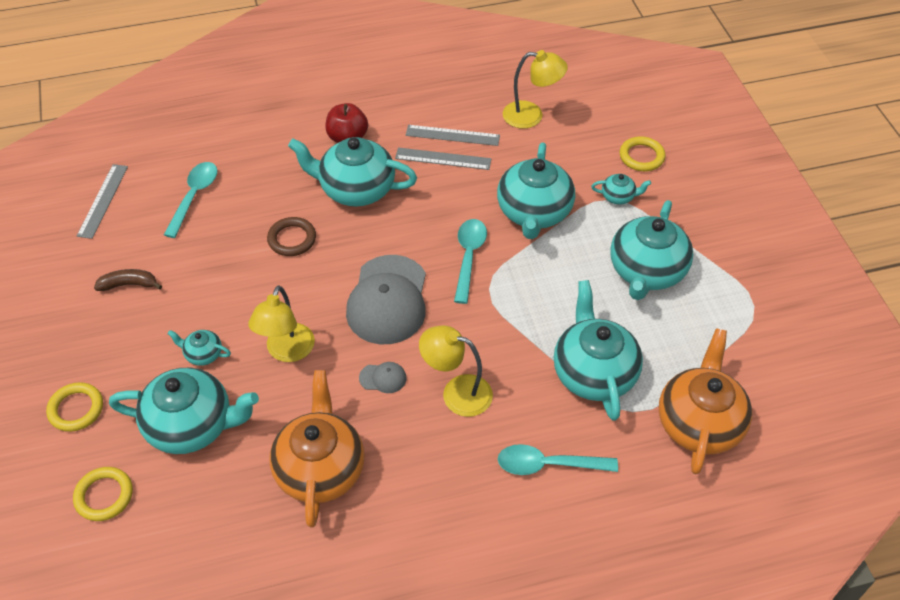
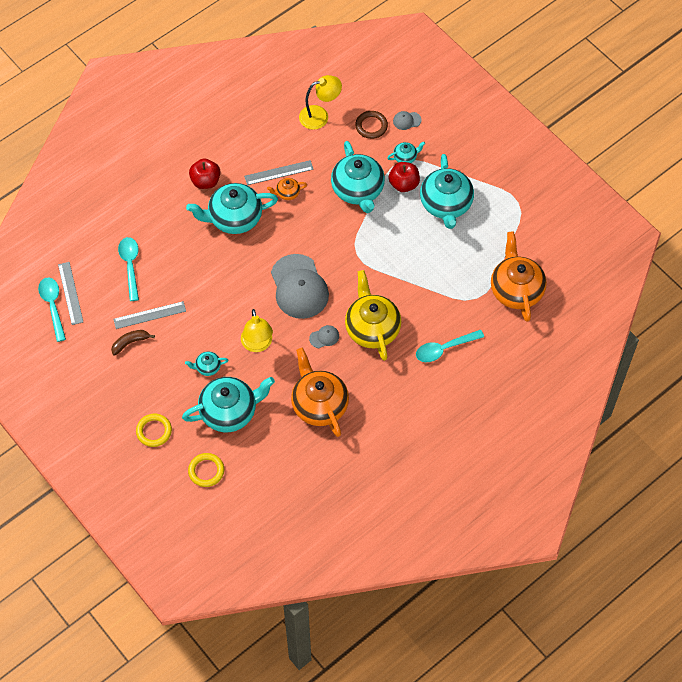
camera: 25 degrees left, 10 degrees up
brown ring [267,217,316,256] -> brown ring moved to [355,111,388,139]
grey ruler [406,125,500,146] -> grey ruler moved to [113,301,186,329]
yellow lamp [419,326,493,417] -> yellow teapot [345,270,401,361]
turquoise spoon [454,219,487,304] -> turquoise spoon moved to [38,278,66,342]
turquoise teapot [554,280,643,421] -> none
yellow ring [620,136,665,171] -> grey cap [393,111,422,130]
none -> orange teapot [267,178,307,200]
none -> red apple [389,162,420,192]

